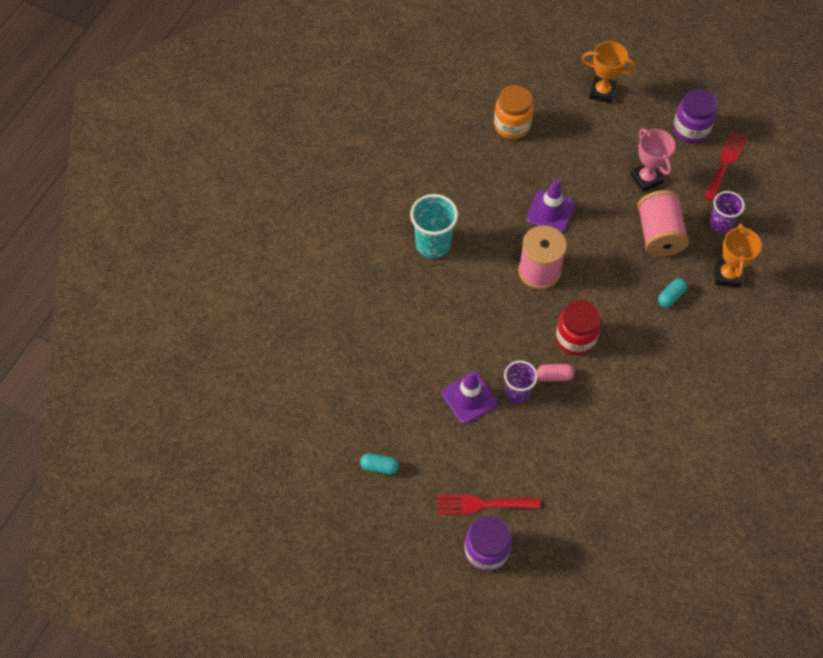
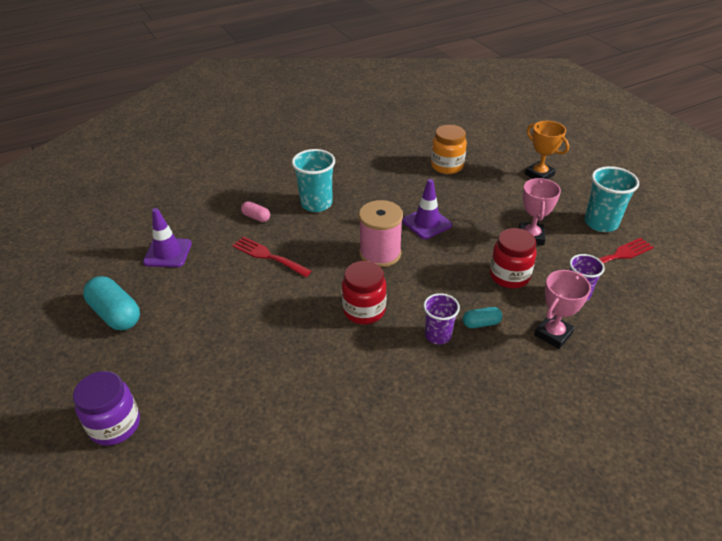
camera: 35 degrees right, 20 degrees down
turquoise capsule [360,453,399,475] -> turquoise capsule [83,276,140,331], size x1.89
red fork [437,495,540,514] -> red fork moved to [232,236,311,277]
purple traffic cone [442,370,498,424] -> purple traffic cone moved to [143,208,192,267]
purple cup [504,361,538,403] -> purple cup moved to [423,293,460,344]
pink capsule [537,364,575,382] -> pink capsule moved to [241,201,270,222]
pink spool [637,190,689,257] -> red jar [490,228,537,288]
purple jar [673,89,717,143] -> turquoise cup [585,166,639,232]
orange trophy [715,223,762,288] -> pink trophy [534,270,591,349]

